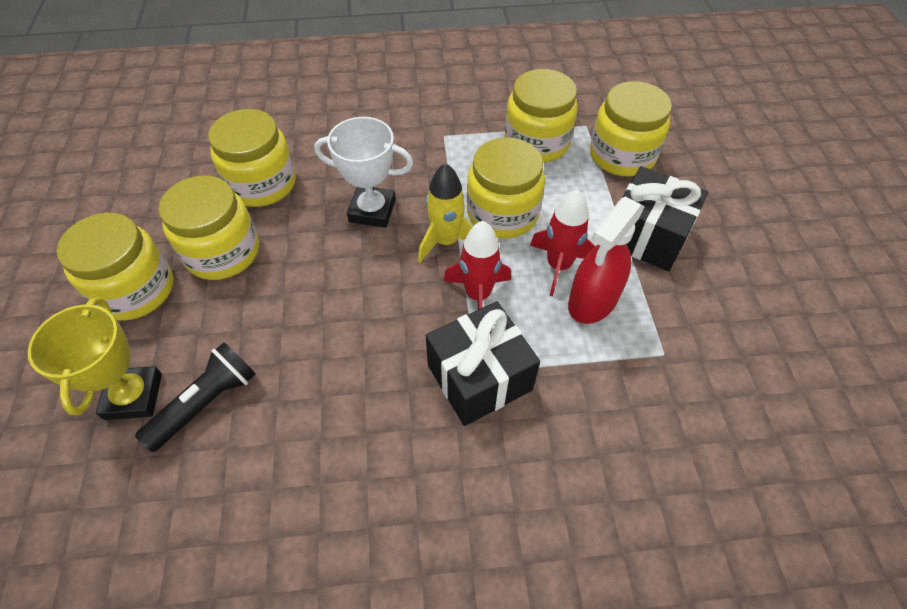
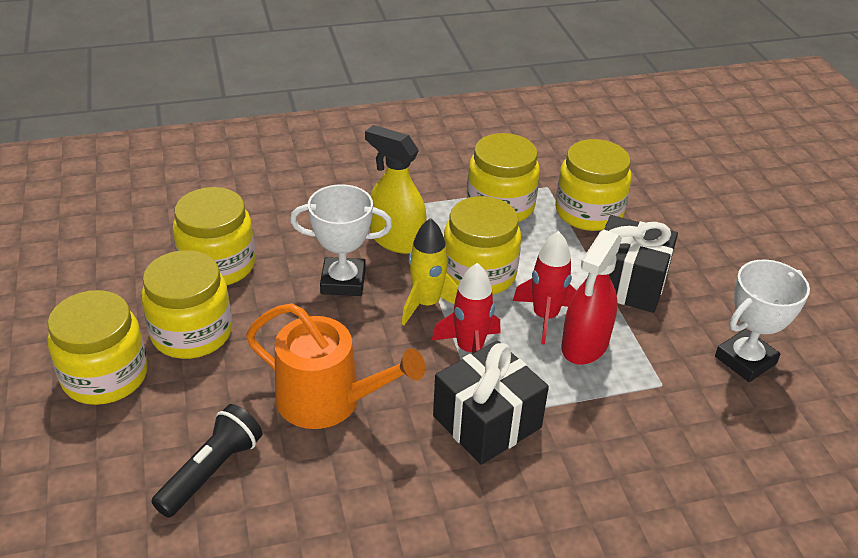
camera: 10 degrees left, 15 degrees down
yellow trophy [28,297,162,420] -> none
none -> orange watering can [246,303,425,429]
none -> yellow spray bottle [365,125,427,254]
none -> white trophy [715,260,810,382]

